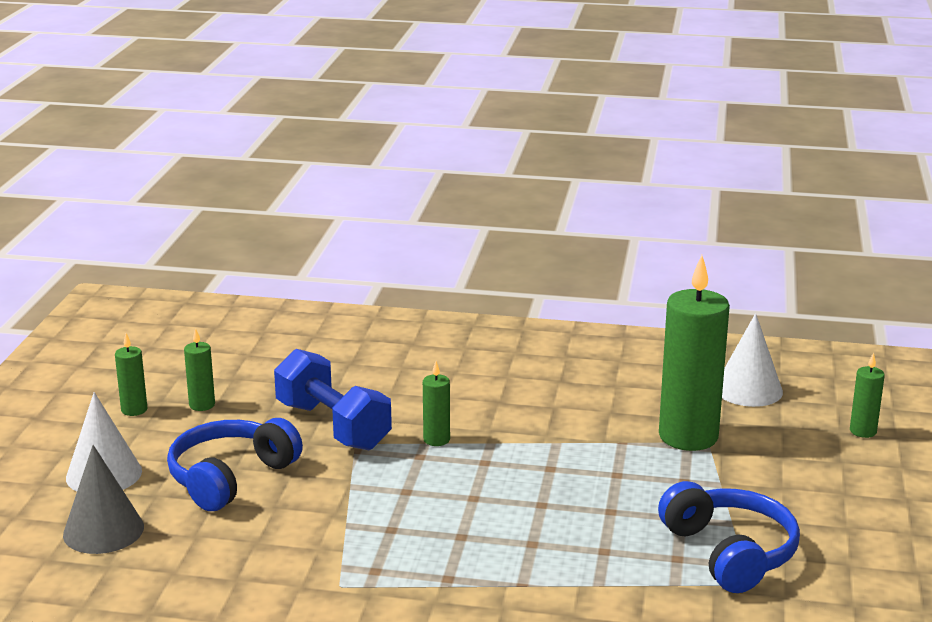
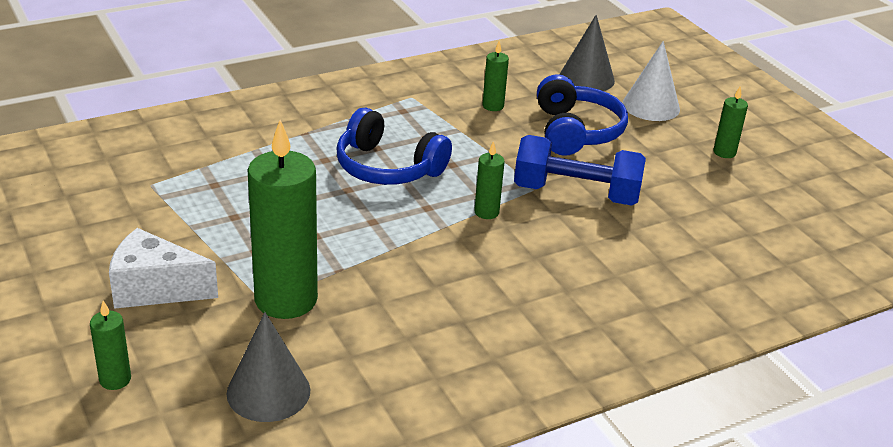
camera: 140 degrees right, 10 degrees up
green candle [184,328,215,411] -> green candle moved to [482,41,509,111]
blue headphones [658,481,800,593] -> blue headphones moved to [337,108,452,185]
white cone [722,313,783,407] -> grey cone [226,312,311,422]
none -> white cheese [109,228,218,309]

